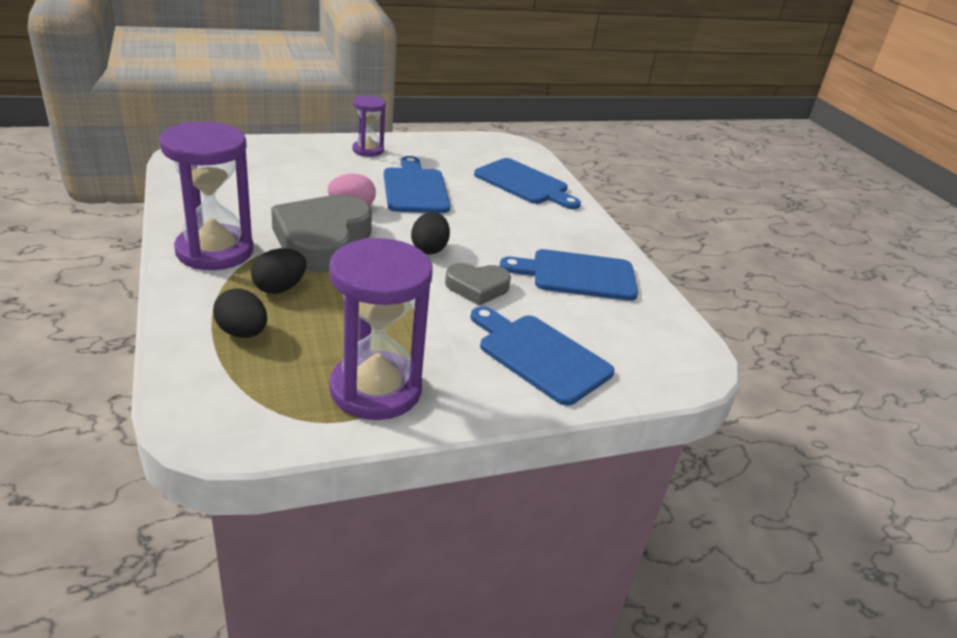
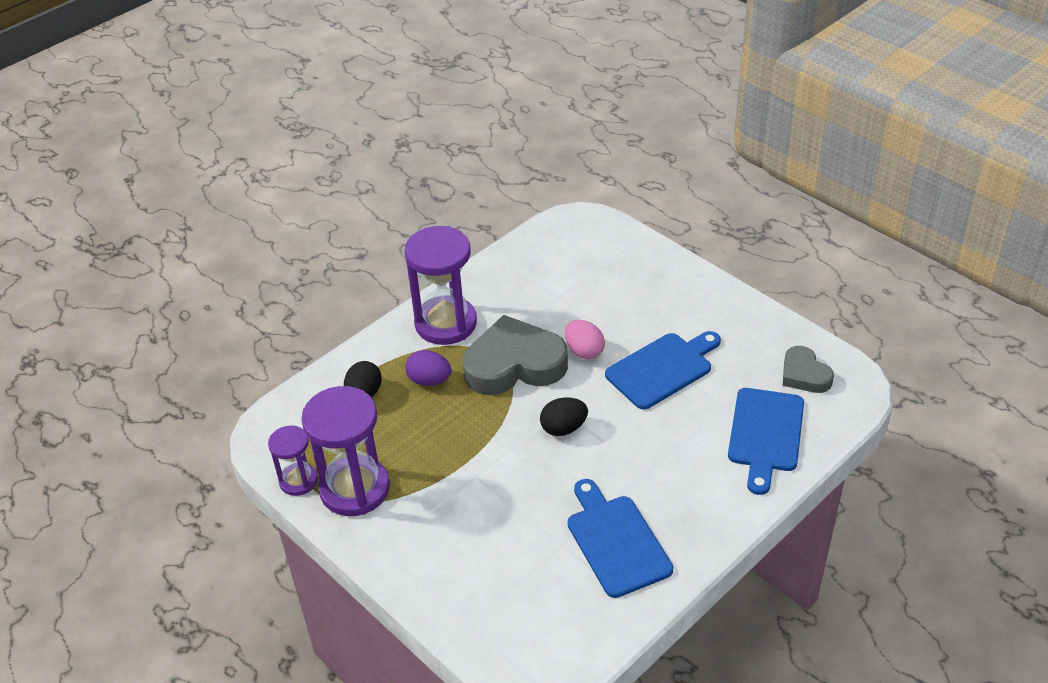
camera: 70 degrees right, 10 degrees up
black egg [251,248,306,294] -> purple egg [405,350,451,386]
purple hourglass [352,95,386,157] -> purple hourglass moved to [268,426,318,496]
grey heart [445,263,511,306] -> grey heart moved to [783,346,834,393]
blue cutting board [470,306,614,406] -> none

